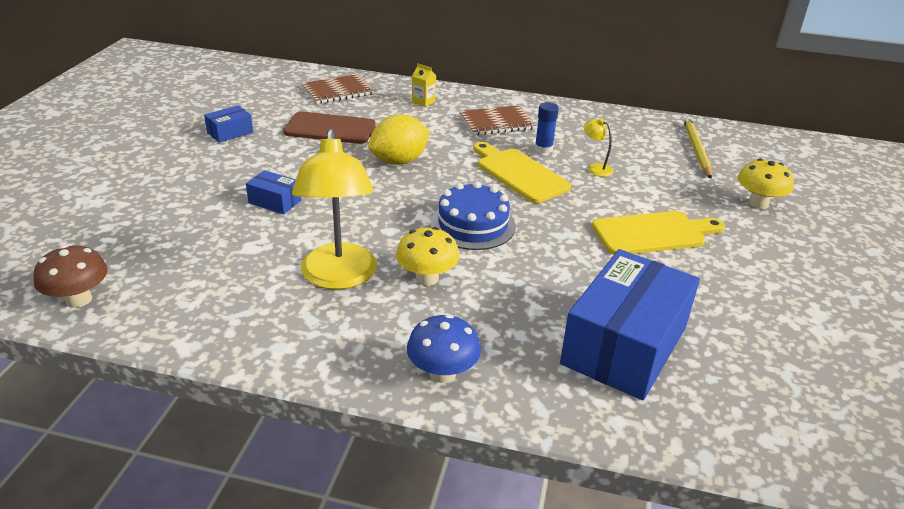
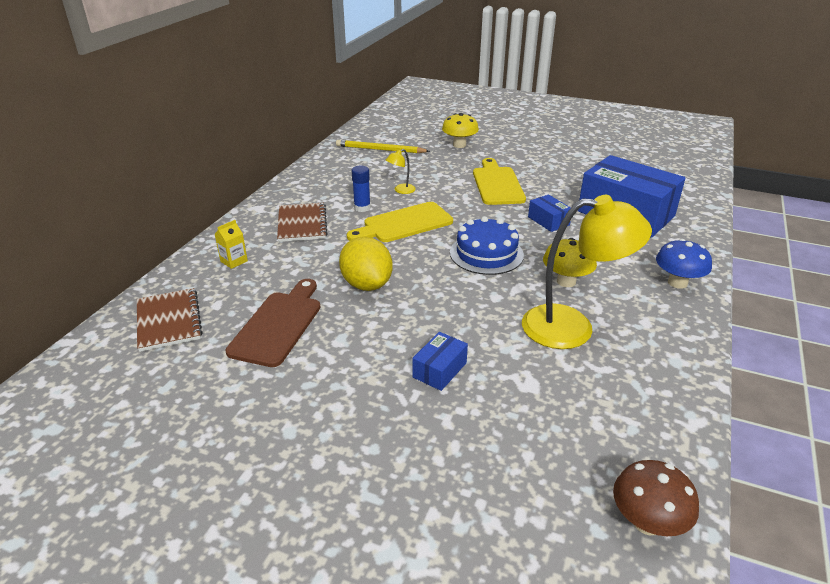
camera: 80 degrees left, 0 degrees up
blue box [204,105,253,143] -> blue box moved to [528,195,571,232]

